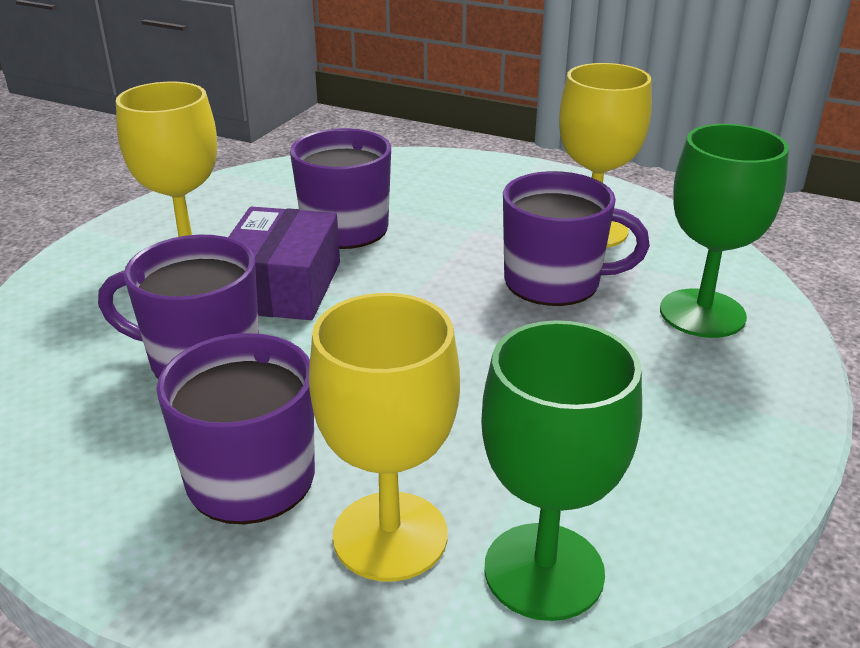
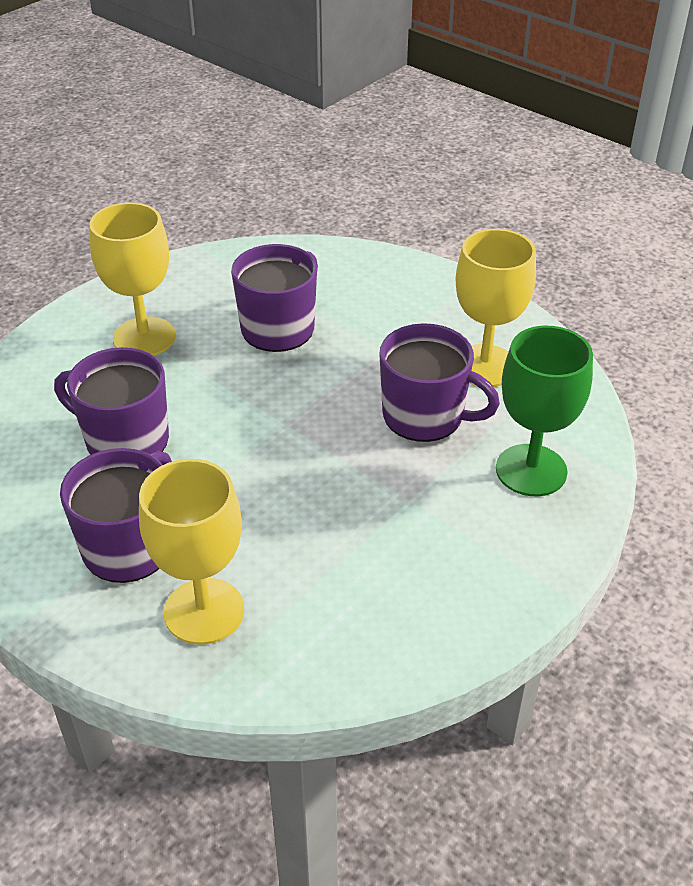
camera: 15 degrees right, 10 degrees up
purple box [228,207,340,320] -> none
green goblet [481,320,642,621] -> none

